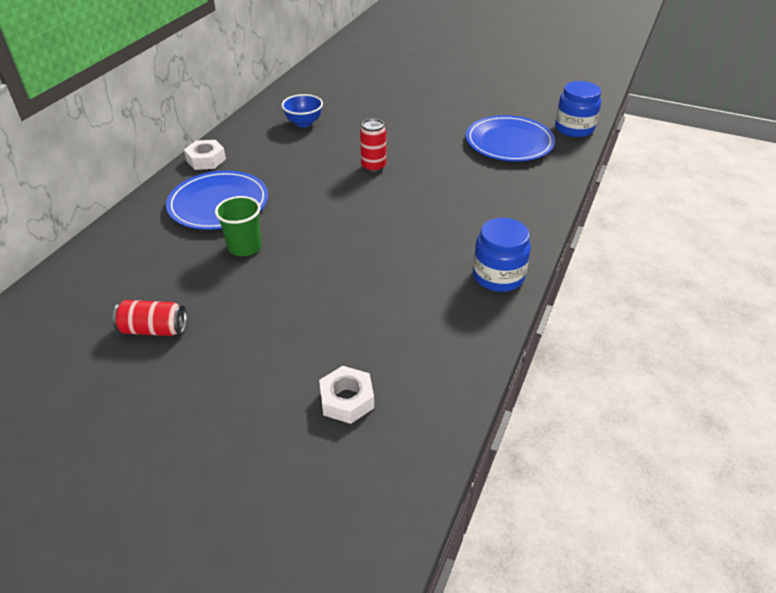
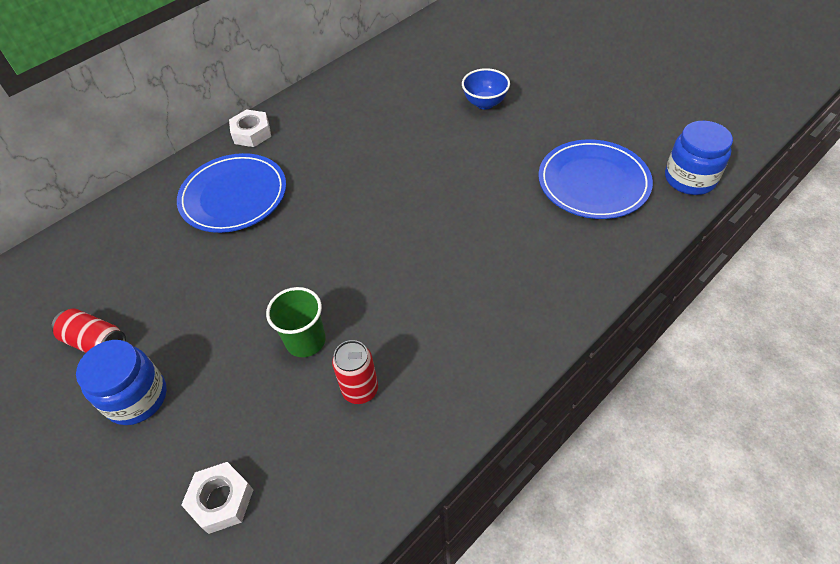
camera: 25 degrees right, 10 degrees up
green cup [215,196,262,256] -> green cup moved to [266,287,326,357]
blue bowl [282,94,323,127] -> blue bowl moved to [462,68,510,109]
red can [360,119,386,173] -> red can moved to [332,340,378,404]
blue jar [473,218,531,292] -> blue jar moved to [76,340,167,425]

